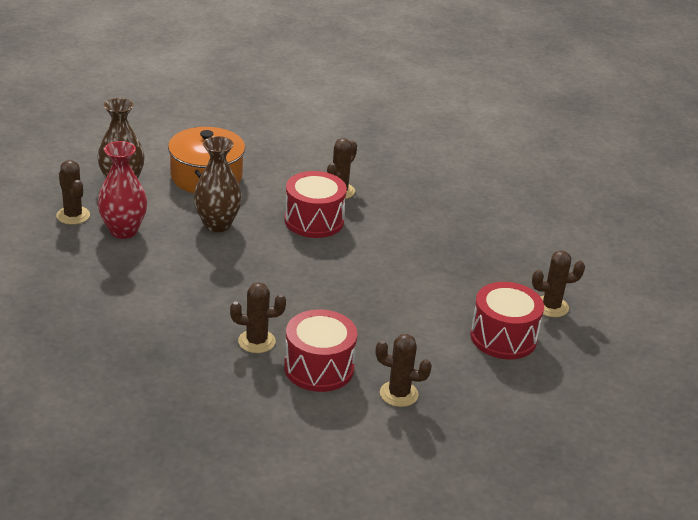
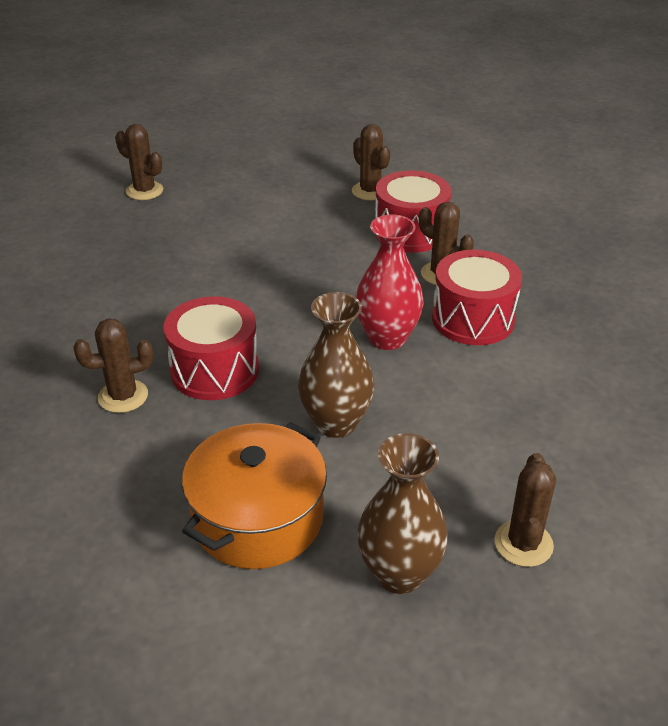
camera: 135 degrees left, 5 degrees up
red vase [97,141,147,239] -> red vase moved to [355,214,424,350]
red drum [470,282,544,359] -> red drum moved to [432,250,522,345]

